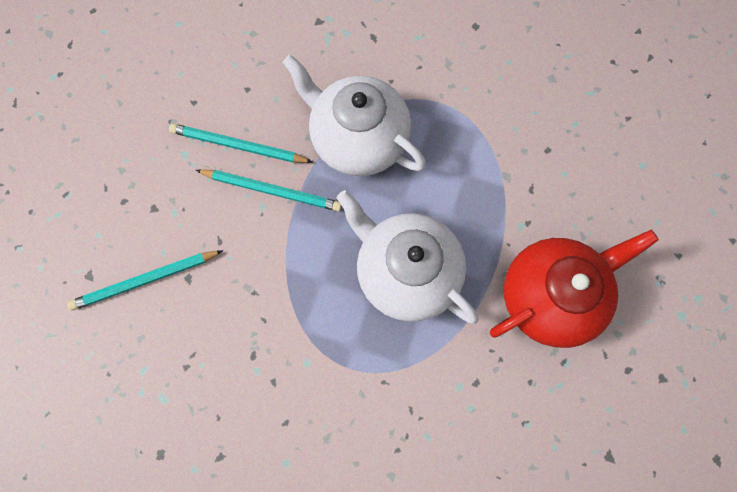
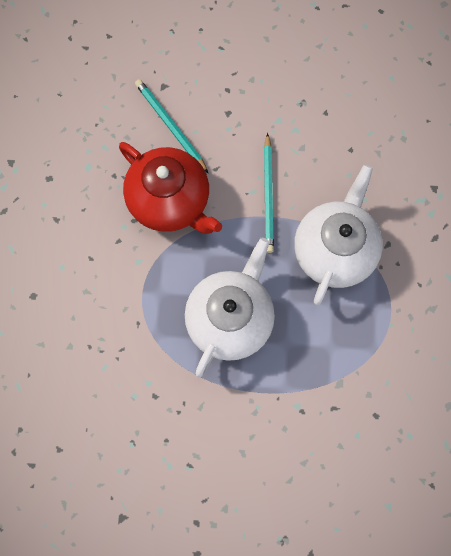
camera: 75 degrees right, 0 degrees up
turquoise pencil [169,123,312,163] -> none
red teapot [490,230,659,348] -> red teapot moved to [119,142,222,234]

